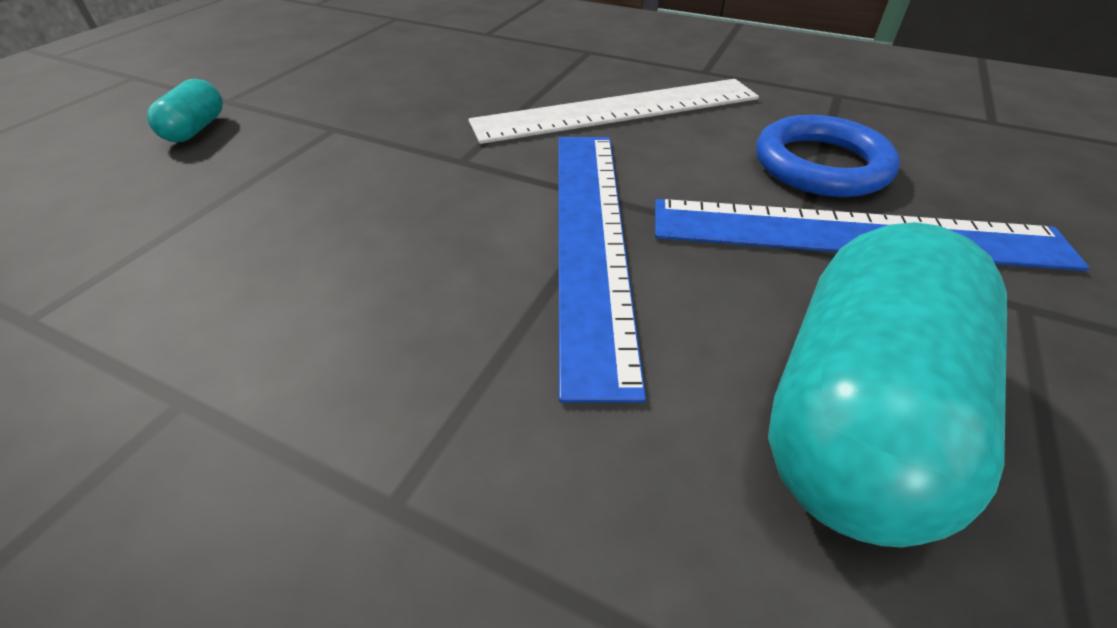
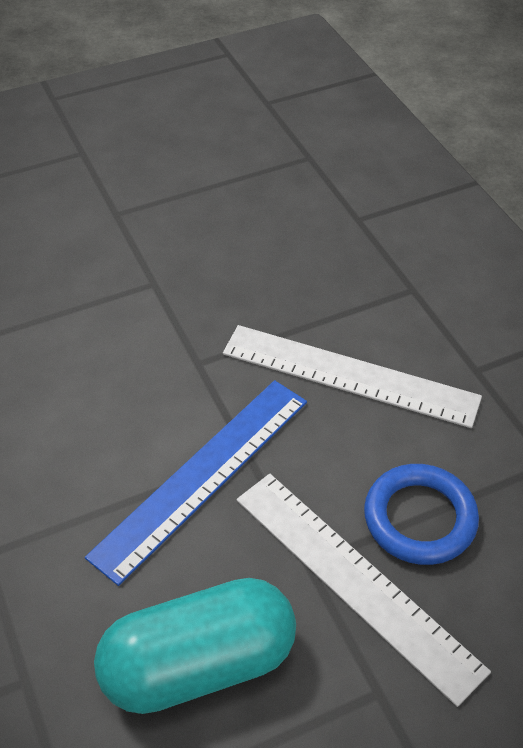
camera: 40 degrees right, 5 degrees up
turquoise capsule [147,79,223,142] -> none
blue ruler [655,199,1089,271] -> white ruler [237,474,491,707]

